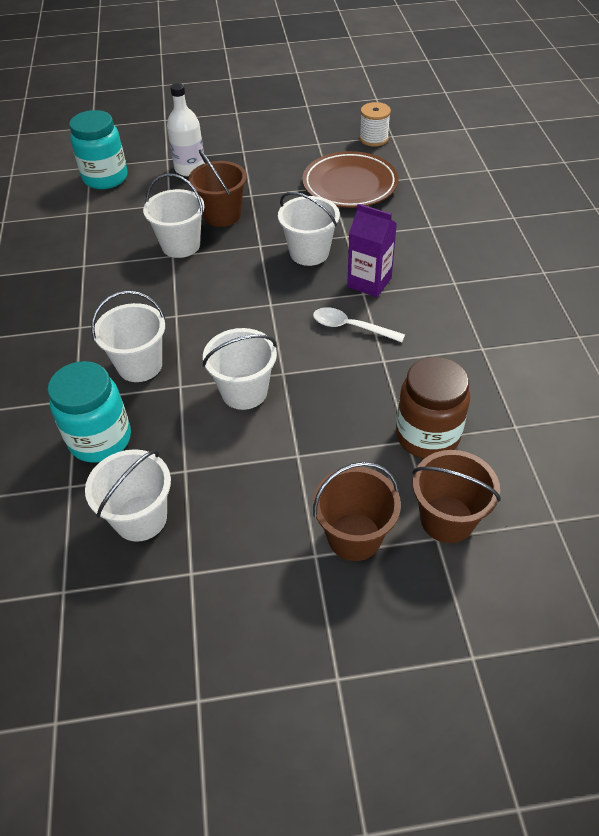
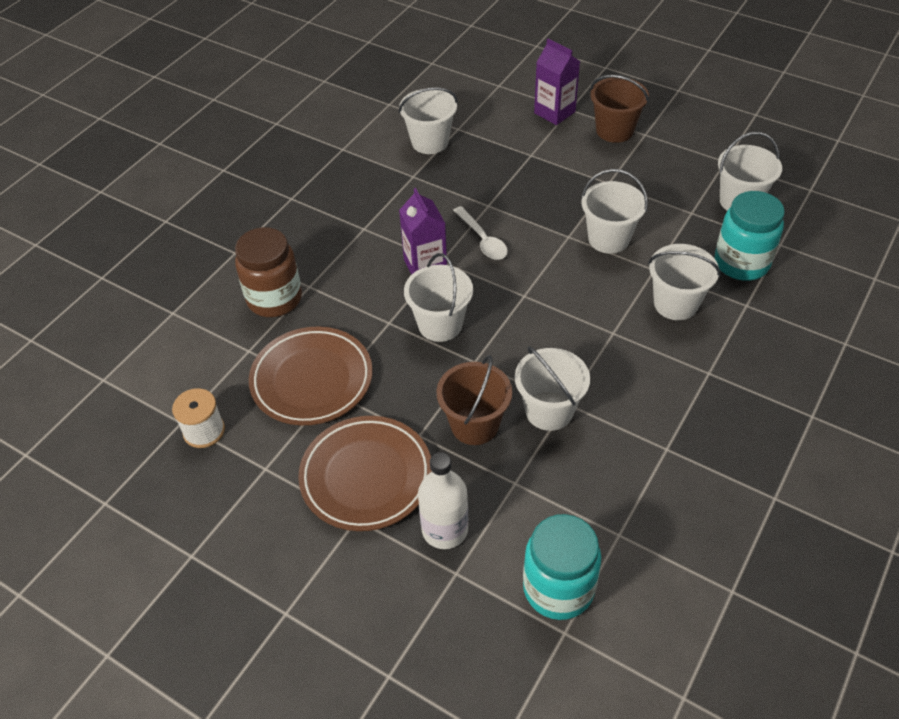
camera: 140 degrees left, 0 degrees up
brown jar [396,357,470,459] -> brown jar moved to [235,227,302,317]
brown bucket [413,450,501,543] -> purple carton [534,39,580,125]
none -> brown plate [298,416,432,531]
none -> white bucket [399,87,458,154]

